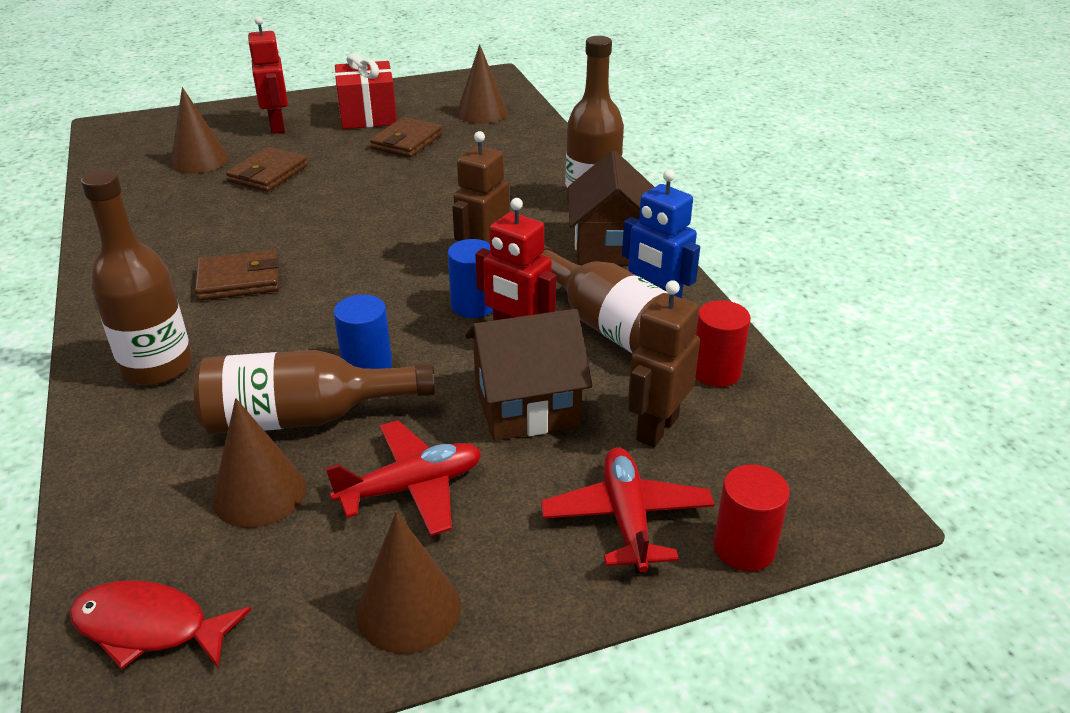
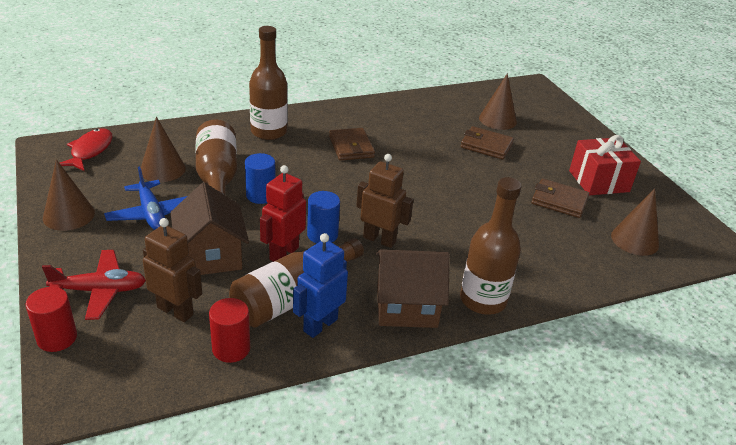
camera: 85 degrees right, 0 degrees up
red robot [248,16,288,134] -> none
red plane [325,420,481,536] -> blue plane [104,166,187,230]

